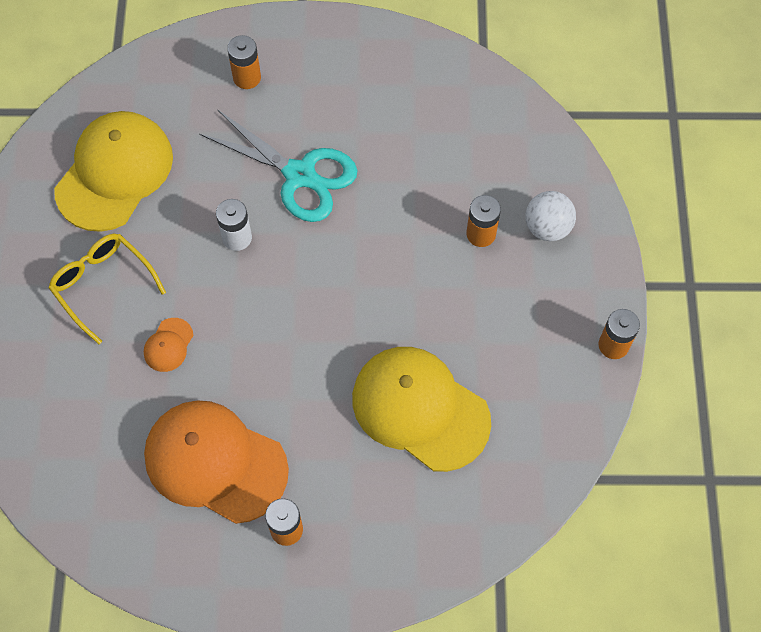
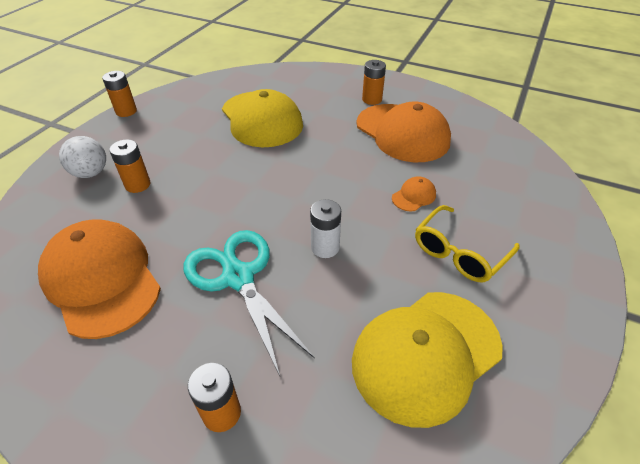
camera: 155 degrees left, 20 degrees down
yellow glasses [49,234,166,344] -> yellow glasses turned 60 degrees clockwise [415,205,520,282]
none -> orange cap [38,219,161,339]

